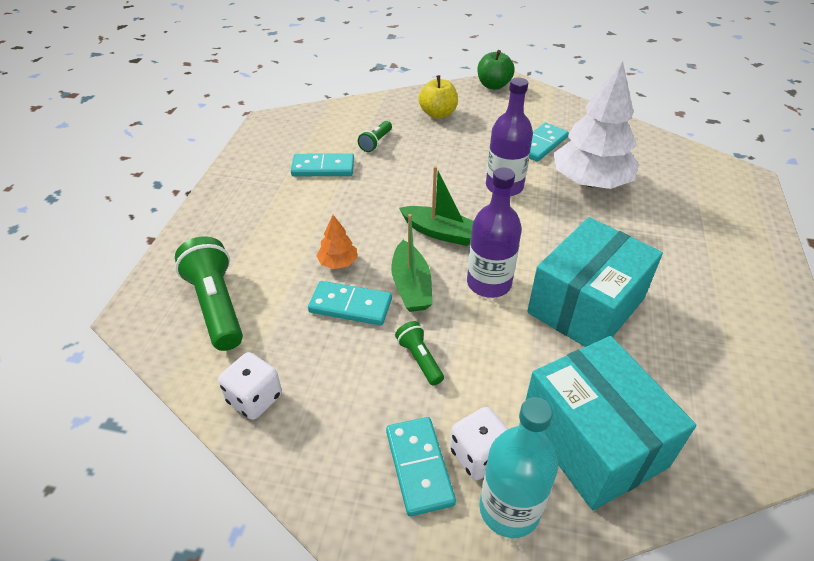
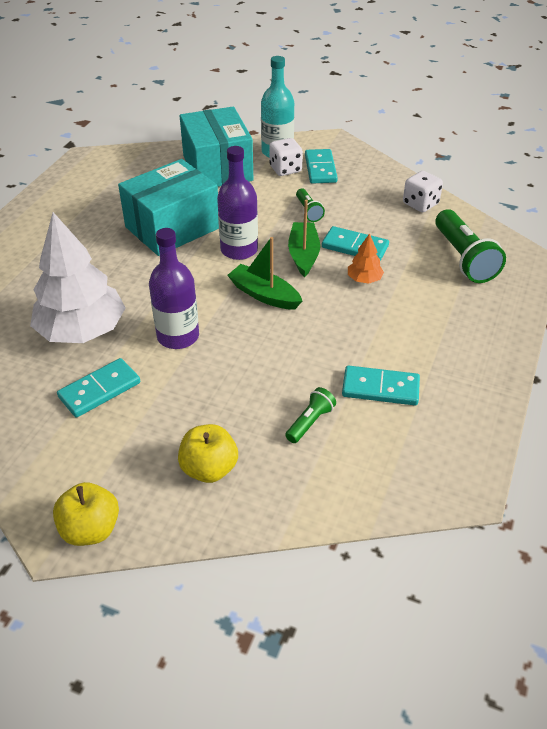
camera: 170 degrees left, 0 degrees up
green apple [477,50,515,90] -> yellow apple [53,482,119,546]

